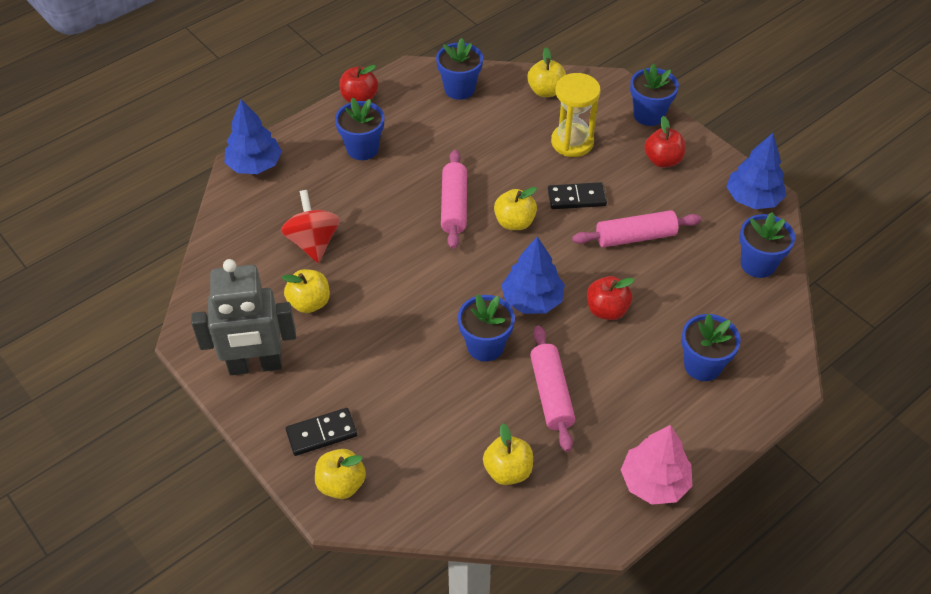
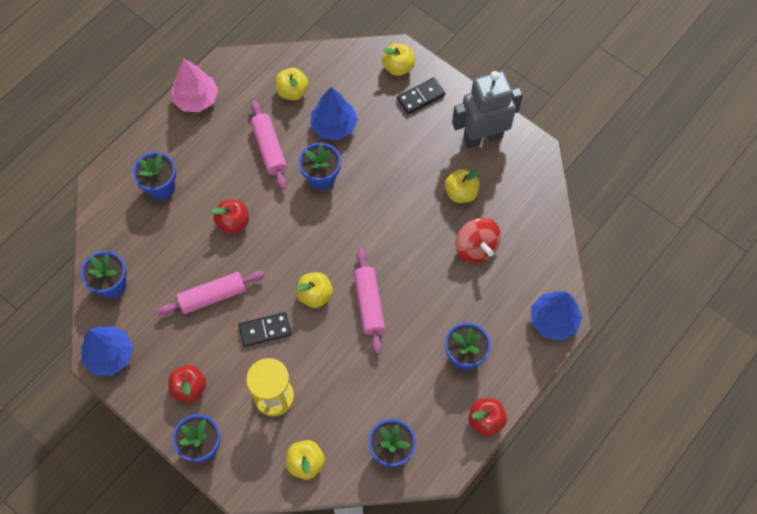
camera: 170 degrees right, 15 degrees up
blue tree [501,236,565,314] -> blue tree moved to [311,87,358,140]

